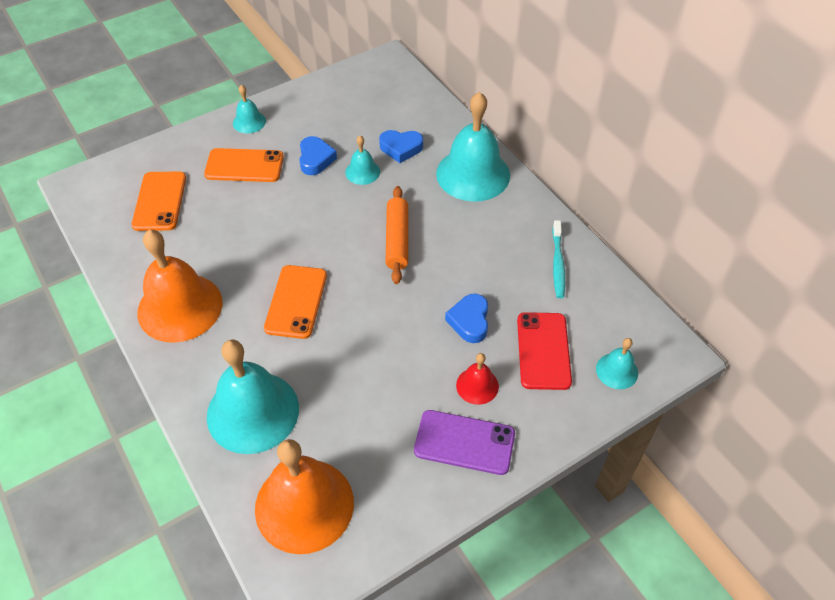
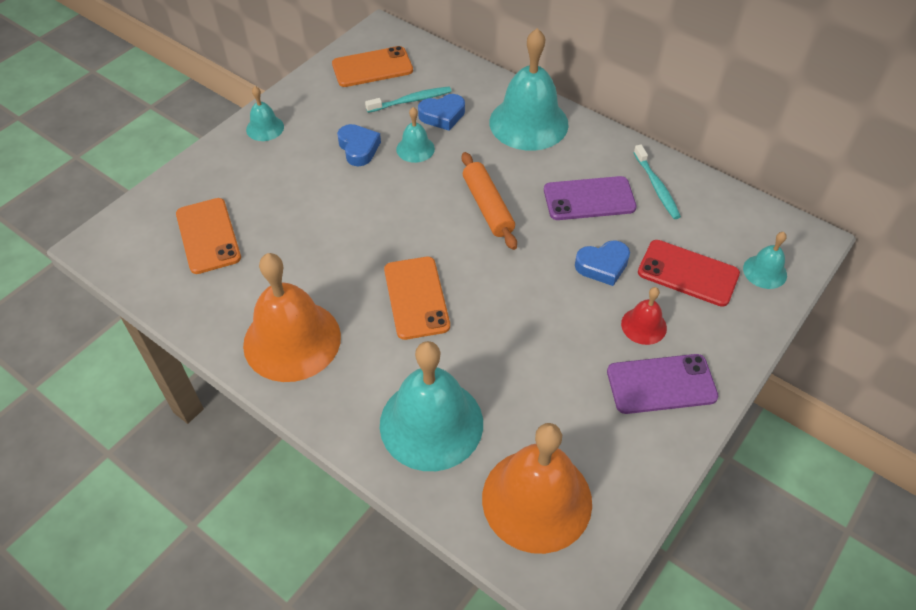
camera: 20 degrees left, 0 degrees up
orange phone [204,148,284,182] -> orange phone moved to [332,46,413,87]
blue heart [445,294,488,343] -> blue heart turned 90 degrees counterclockwise [575,240,630,286]
red phone [517,312,572,390] -> red phone turned 45 degrees counterclockwise [638,240,740,307]
none -> turquoise toothbrush [365,86,452,113]
none -> purple phone [544,176,637,220]

